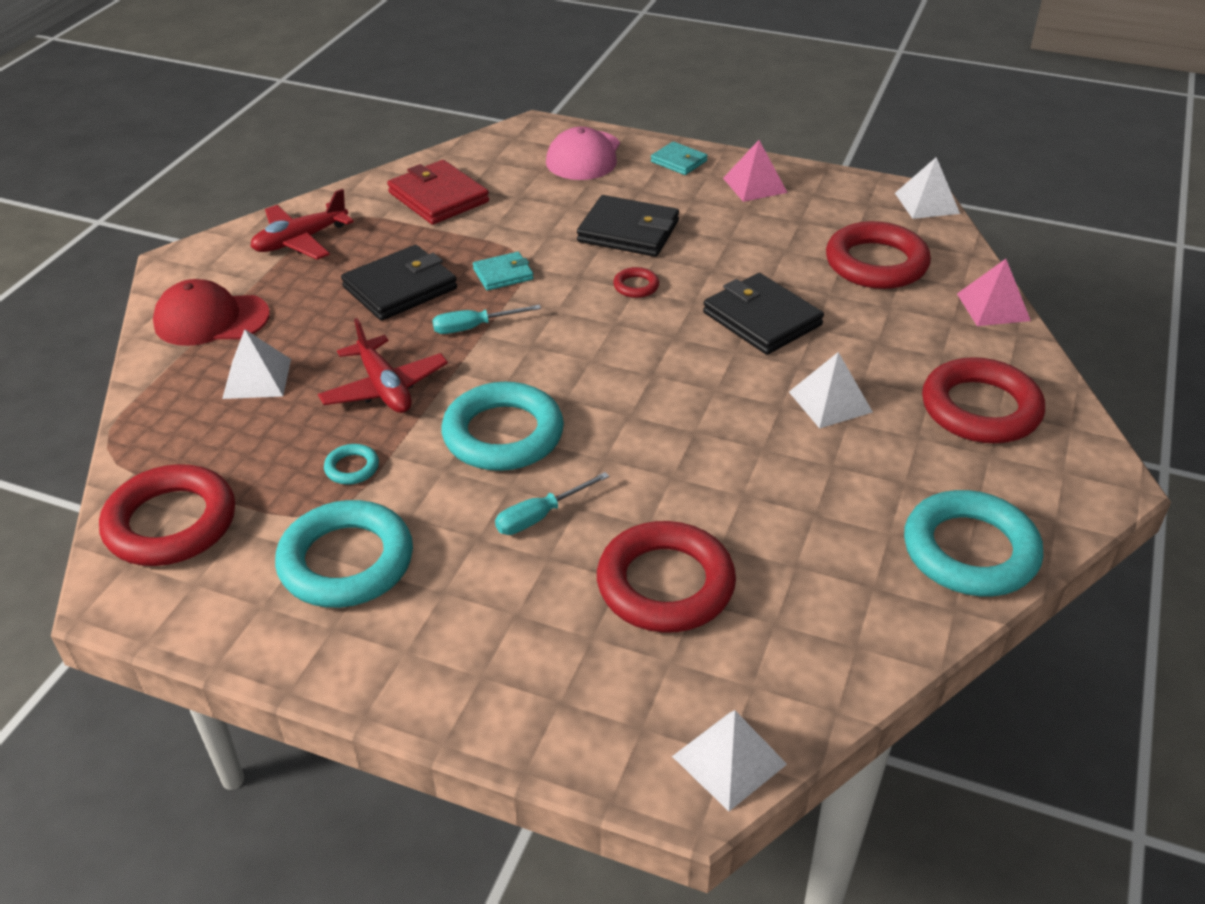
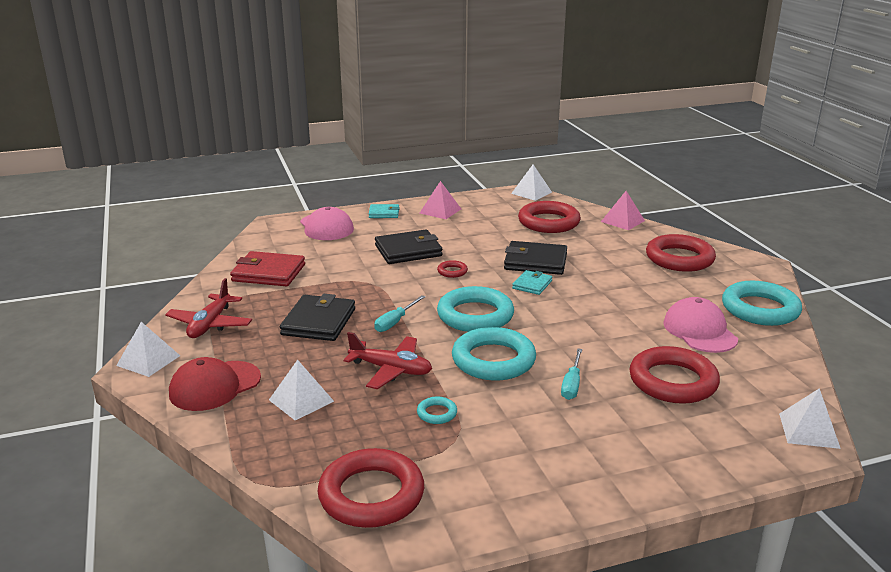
camera: 40 degrees left, 15 degrees down
turquoise ring [275,500,413,608] -> turquoise ring moved to [437,286,514,332]
turquoise wallet [473,252,534,291] -> turquoise wallet moved to [512,270,552,295]
white pyramid [789,352,873,429] -> white pyramid moved to [116,322,180,377]
none -> pink cap [663,297,738,353]

